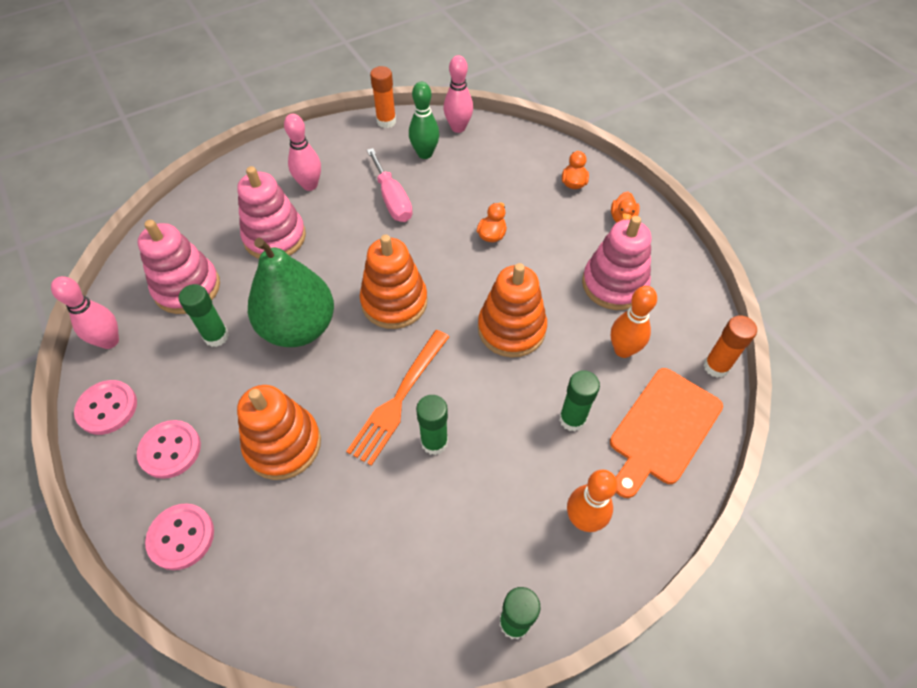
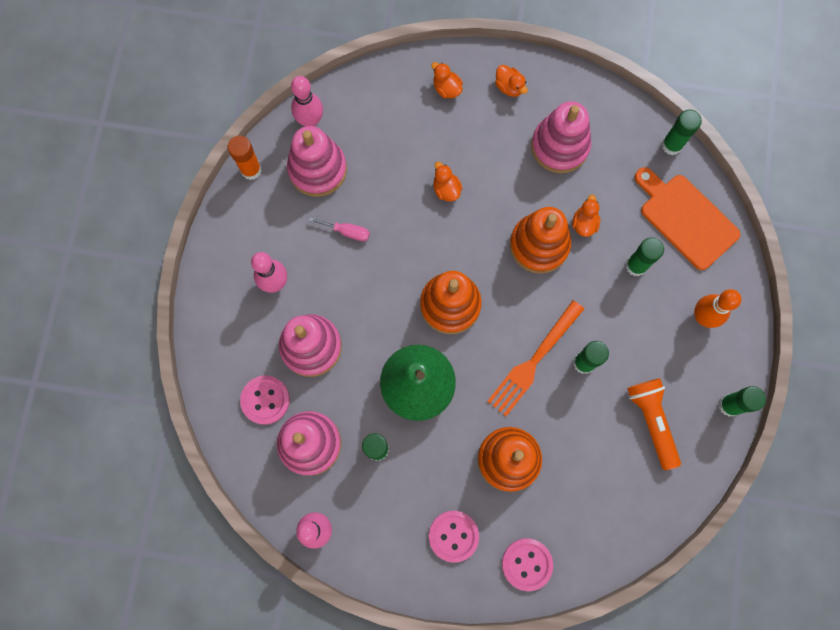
camera: 50 degrees left, 20 degrees up
pink button [74,380,137,435] -> pink button moved to [240,375,290,425]
orange fork [346,330,449,466] -> orange fork turned 60 degrees clockwise [487,300,584,416]
pink screwdriver [367,148,413,222] -> pink screwdriver [309,217,370,241], size x0.60
green bowling pin [409,82,439,159] -> pink stacking toy [287,126,347,197]
orange cutting board [610,368,723,498] -> orange cutting board turned 150 degrees clockwise [634,167,740,270]
orange bowling pin [611,286,657,358] -> none
orange glue stick [703,316,757,378] -> green glue stick [662,109,702,155]
none -> orange duck [572,195,600,237]
none -> orange flashlight [627,378,681,470]

